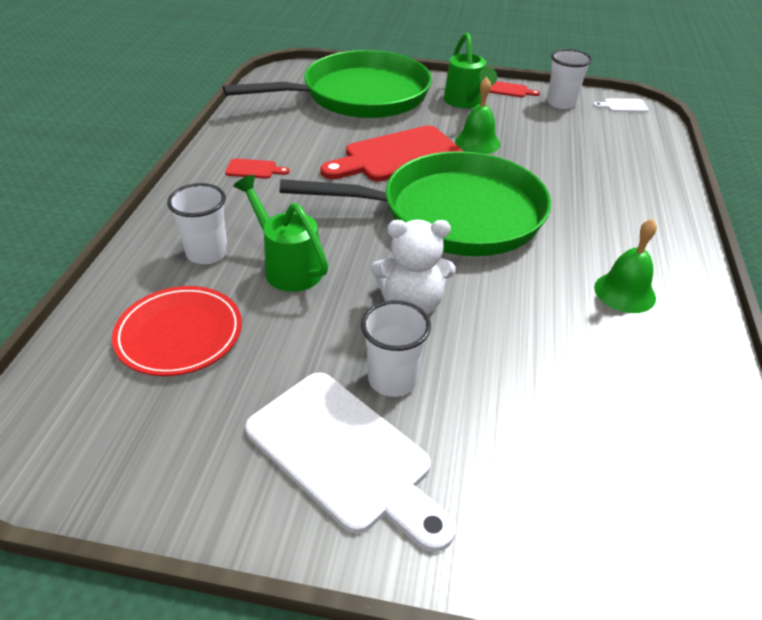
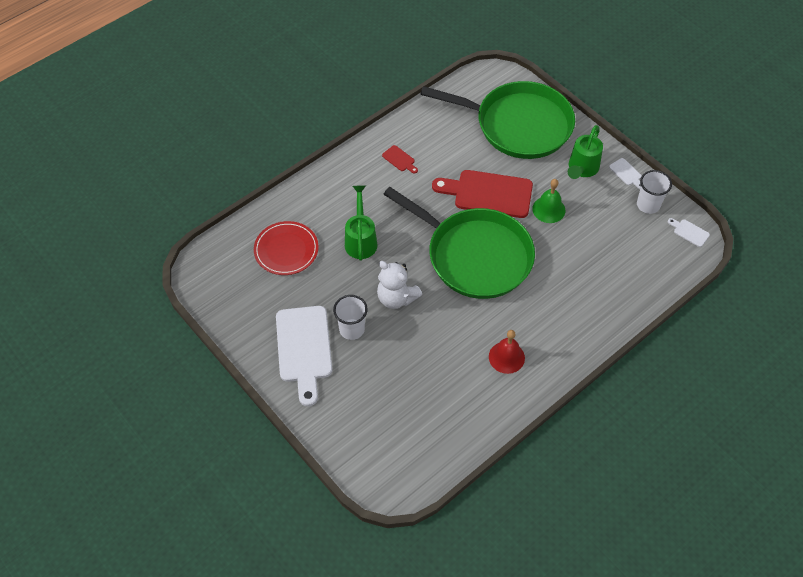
camera: 40 degrees right, 15 degrees up
white cup [167,183,228,264] -> none
red cutting board [489,81,540,97] -> white cutting board [609,158,642,189]
green bell [594,219,657,313] -> red bell [489,330,525,374]

